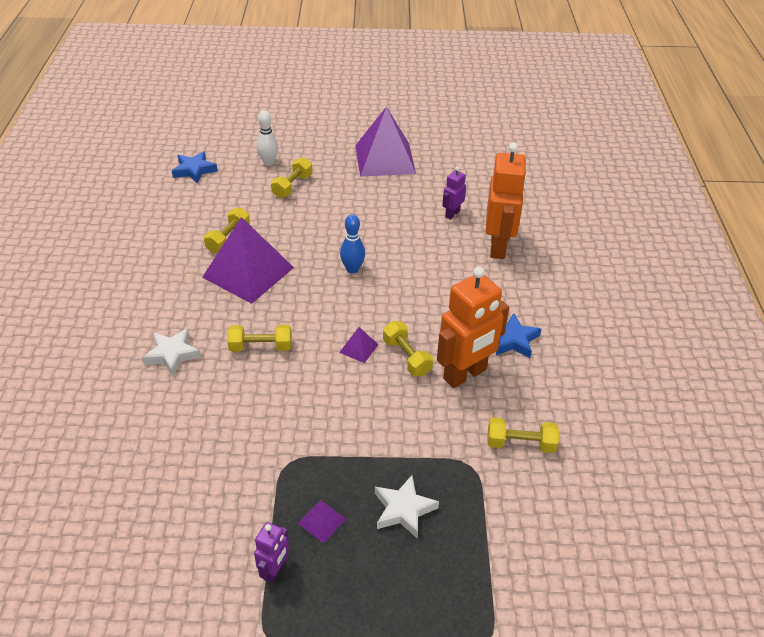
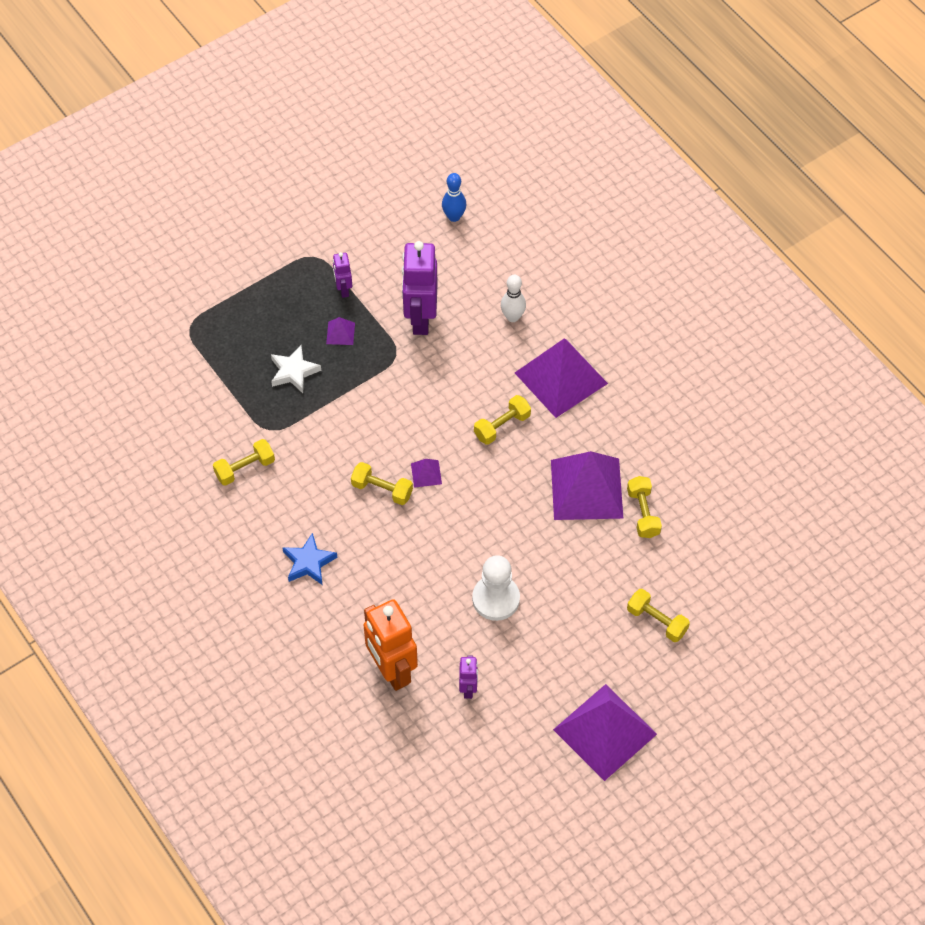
camera: 145 degrees right, 15 degrees up
white star [142,328,201,376] -> purple pyramid [515,338,608,418]
blue star [172,151,218,184] -> none
white bowling pin [256,110,278,166] -> white bowling pin moved to [501,275,526,322]
yellow dumbbell [271,157,312,198] -> yellow dumbbell turned 45 degrees counterclockwise [627,589,690,642]
blue bowling pin [340,214,365,274] -> blue bowling pin moved to [442,173,466,222]
orange robot [437,267,509,388] -> none
none -> purple robot [402,241,438,335]
none -> white pawn [472,555,520,621]

